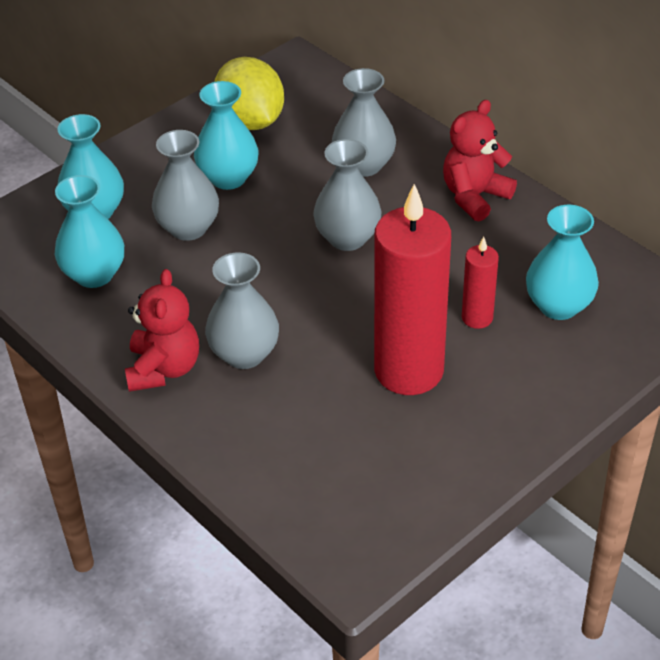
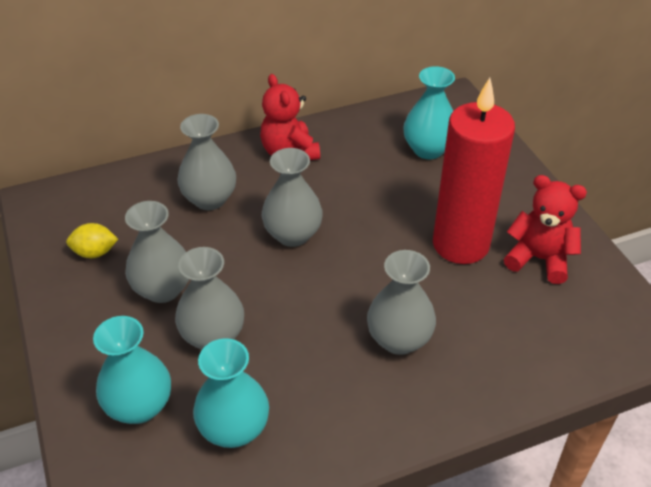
camera: 70 degrees left, 0 degrees up
red teddy bear [125,269,199,392] -> red teddy bear moved to [504,175,587,284]
turquoise vase [194,81,259,190] -> grey vase [125,201,189,303]
yellow lemon [214,57,284,130] -> yellow lemon [66,223,118,258], size x0.51
red candle [462,236,499,329] -> none

